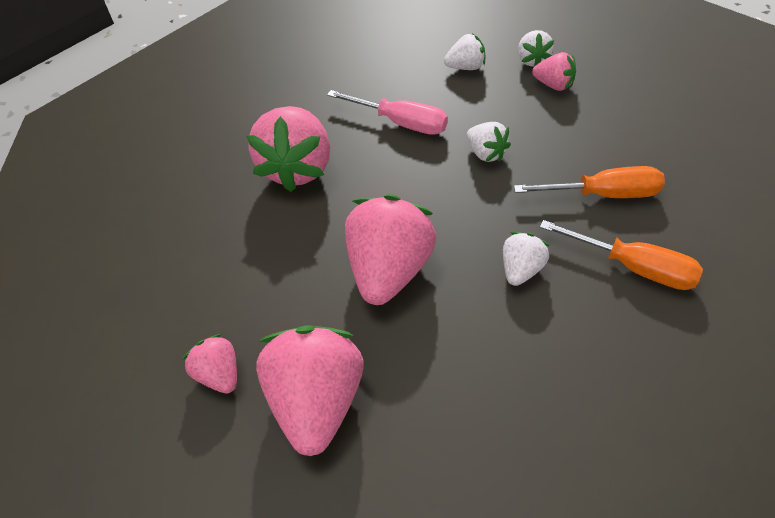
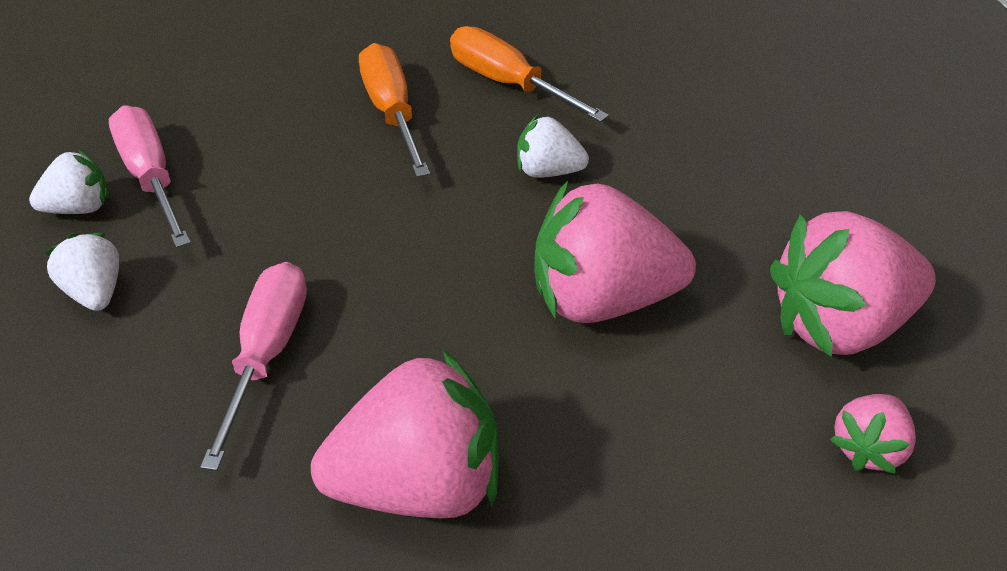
camera: 110 degrees left, 5 degrees down
white strawberry [467,122,511,162] -> none
pink strawberry [532,52,576,91] -> pink screwdriver [109,105,191,248]
orange screwdriver [540,220,703,290] -> orange screwdriver turned 60 degrees counterclockwise [450,26,609,122]

